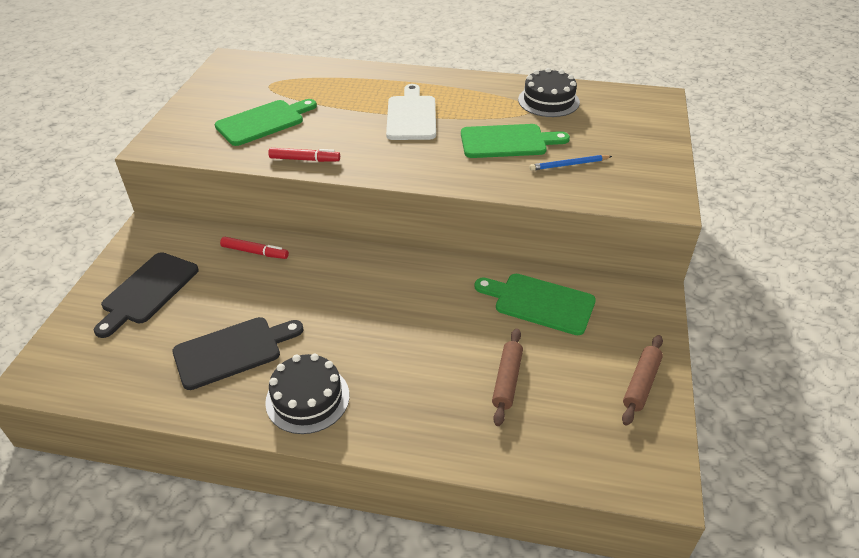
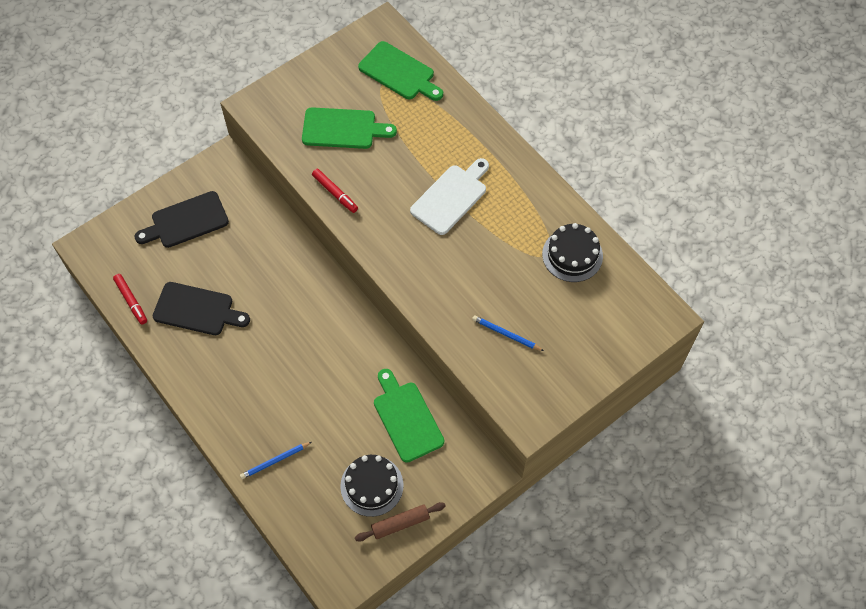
camera: 40 degrees right, 20 degrees up
red marker [220,237,289,259] -> red marker moved to [113,274,147,324]
black cake [265,353,350,434] -> black cake moved to [340,455,403,517]
green cutting board [461,124,570,158] -> green cutting board moved to [358,41,443,101]
brown rolling pin [492,328,523,426] -> none
none -> blue pencil [240,442,312,479]

